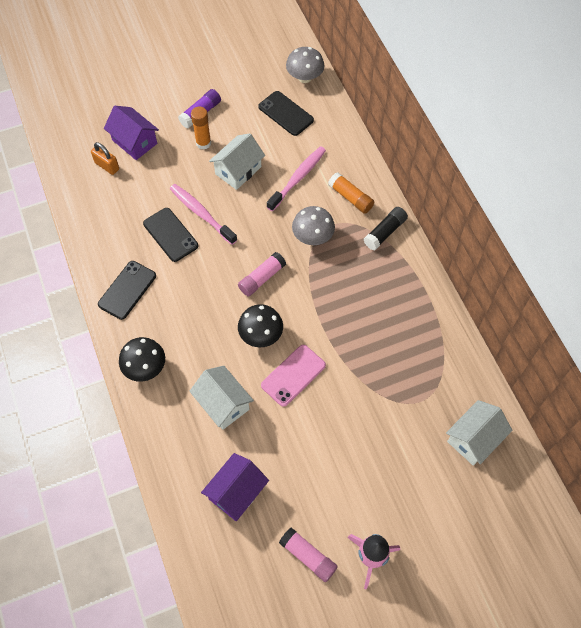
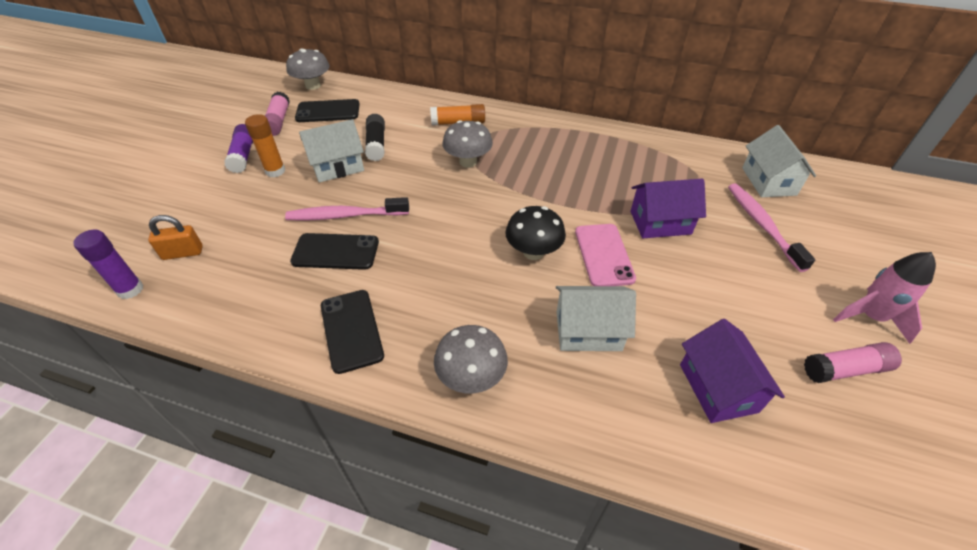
camera: 50 degrees left, 15 degrees down
purple house [104,106,159,160] -> purple house moved to [631,179,706,238]
black mushroom [119,337,165,382] -> grey mushroom [434,325,508,394]
white house [209,133,265,190] -> white house turned 75 degrees clockwise [299,119,364,183]
pink glue stick [238,252,286,296] -> pink glue stick moved to [265,92,290,136]
pink toothbrush [267,146,326,212] -> pink toothbrush moved to [728,184,815,272]
black glue stick [364,207,408,250] -> black glue stick moved to [365,114,385,161]
none -> purple glue stick [73,230,144,299]

